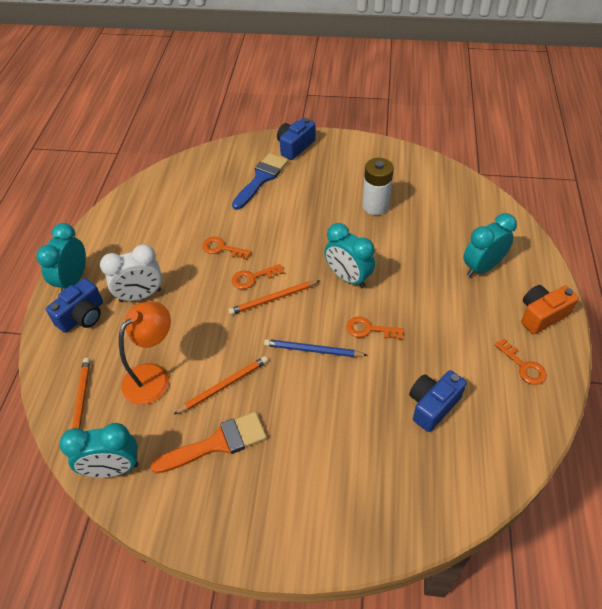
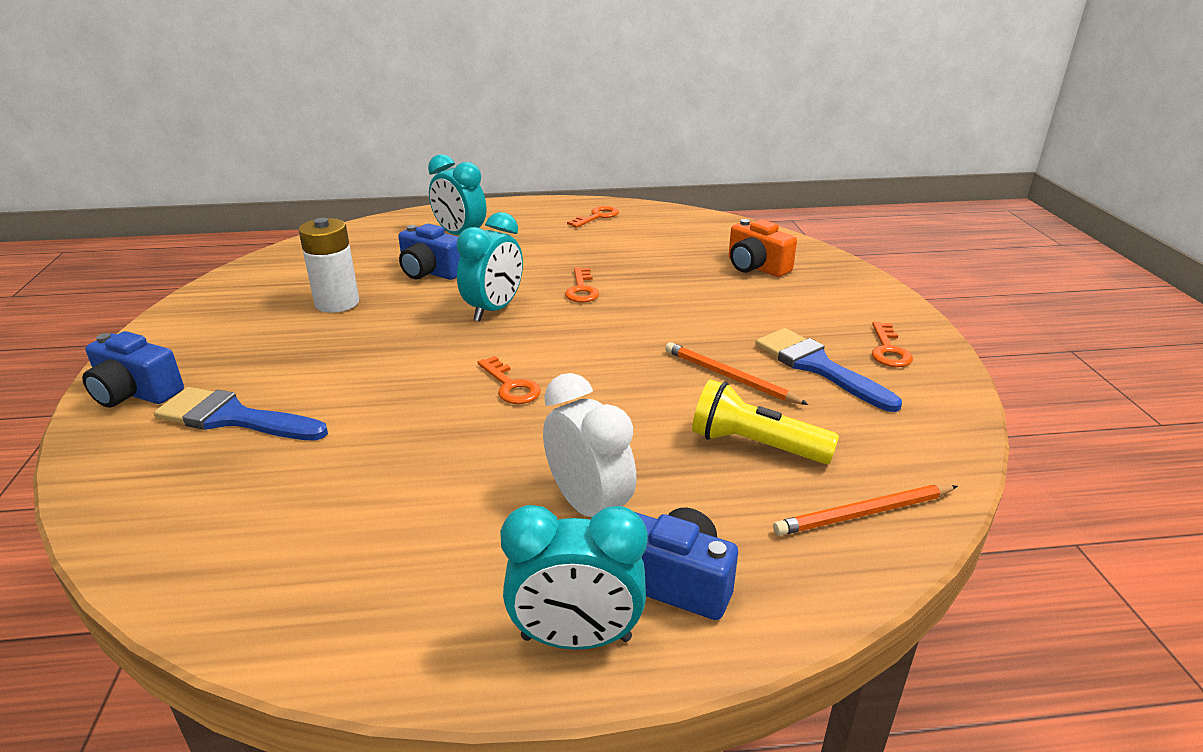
camera: 105 degrees left, 20 degrees down
turquoise clock [59,423,139,478] -> none
orange lamp [119,301,171,405] -> yellow flashlight [692,379,839,464]
orange brush [150,412,267,474] -> blue brush [755,328,902,412]
orange key [202,237,251,260] -> orange key moved to [872,322,913,367]
orange pencil [228,281,319,315] -> none
blue pencil [264,339,368,357] -> none
blue camera [409,370,467,432] -> blue camera moved to [398,224,460,280]
orange camera [521,285,579,334] -> orange camera moved to [729,219,797,277]

